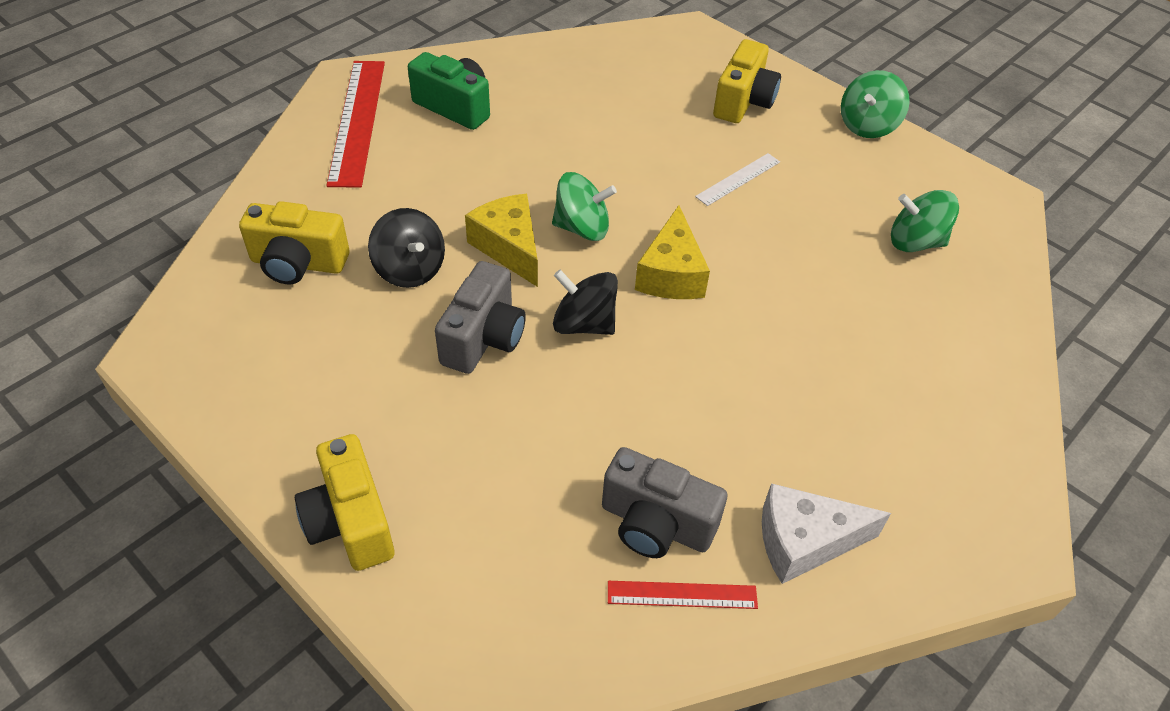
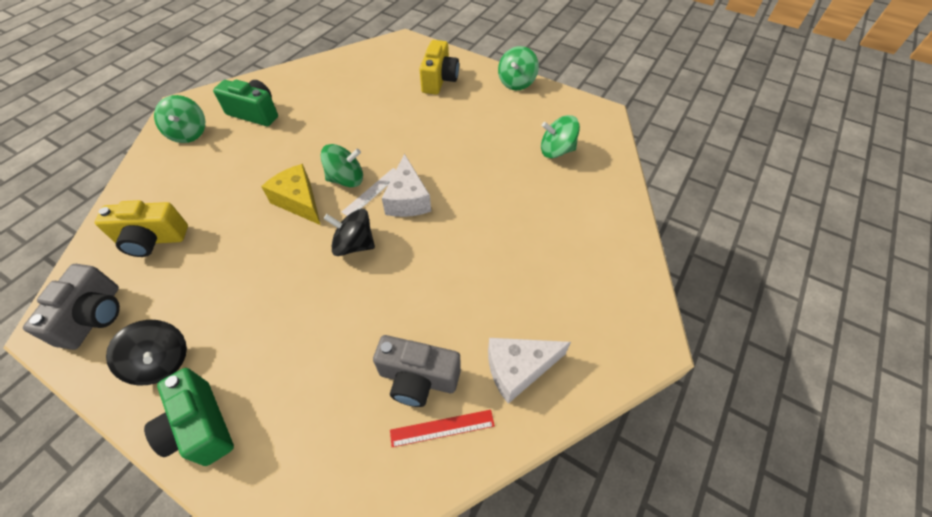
camera: 10 degrees left, 5 degrees up
yellow camera [295,434,394,571] -> green camera [144,368,234,466]
red ruler [326,61,385,188] -> green spinning top [154,95,205,143]
black spinning top [368,208,445,288] -> black spinning top moved to [106,320,187,386]
grey camera [435,261,526,374] -> grey camera moved to [23,264,120,350]
yellow cheese [635,205,710,299] -> white cheese [382,154,431,217]
white ruler [695,153,780,206] -> white ruler moved to [342,168,396,216]

